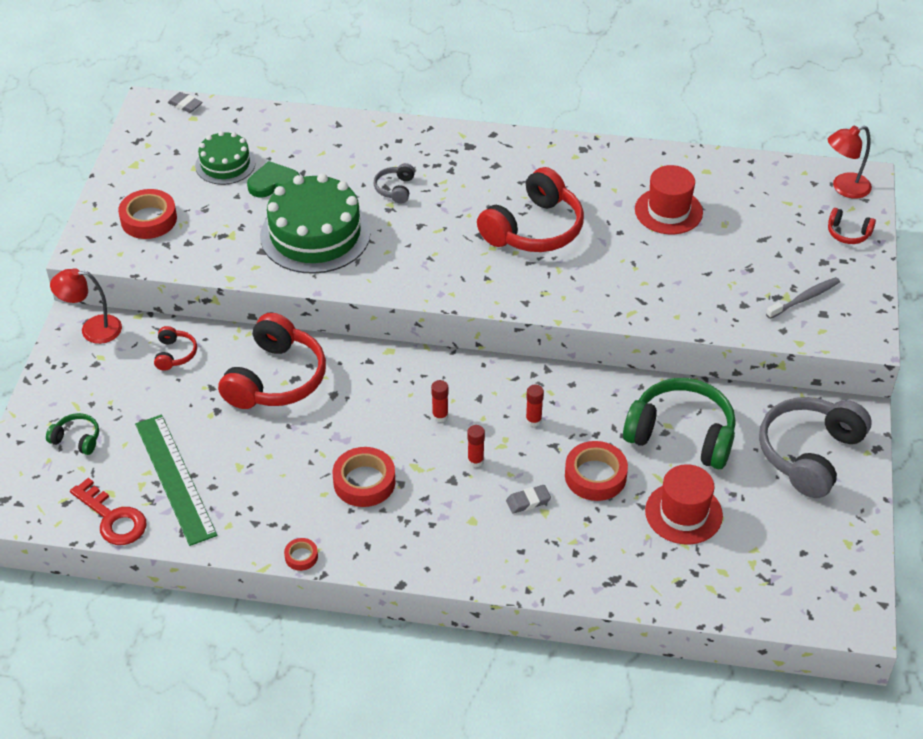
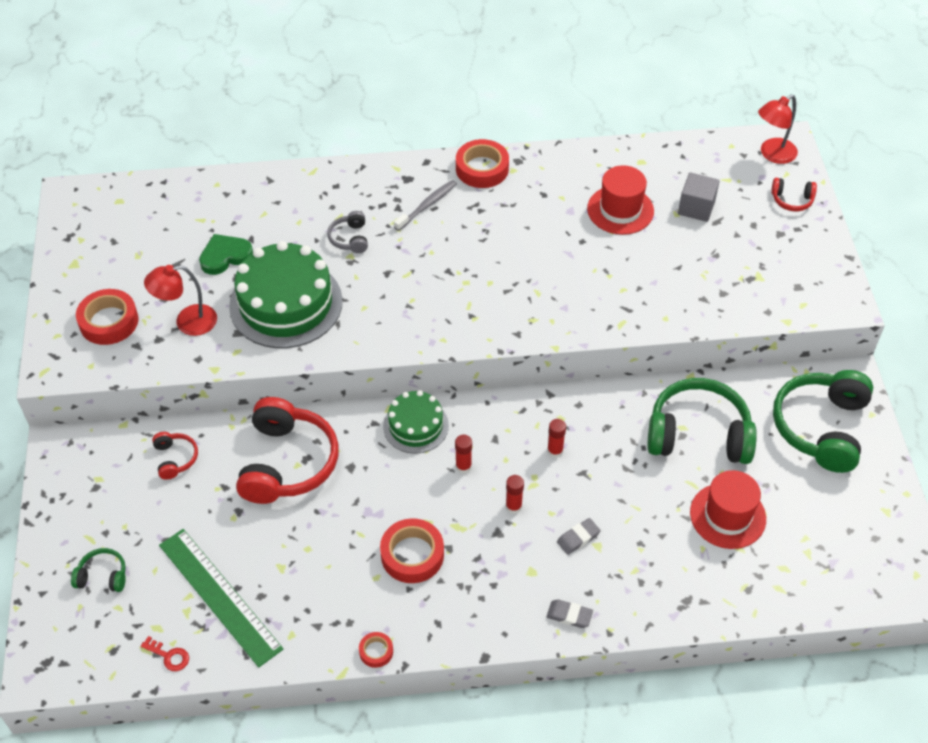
camera: 15 degrees left, 5 degrees up
red lamp [50,268,122,344] -> red lamp moved to [144,265,217,336]
red key [70,478,147,545] -> red key [141,636,189,671], size x0.52
grey eraser [168,92,202,113] -> grey eraser moved to [547,599,593,628]
green cake [195,131,256,185] -> green cake moved to [383,390,449,454]
red headphones [477,167,584,252] -> none
red tape [565,441,628,501] -> red tape moved to [456,139,509,188]
grey headphones [759,397,872,498] -> green headphones [773,370,873,473]
grey toothbrush [766,277,840,319] -> grey toothbrush moved to [394,180,457,231]
none -> grey cube [678,172,720,222]

